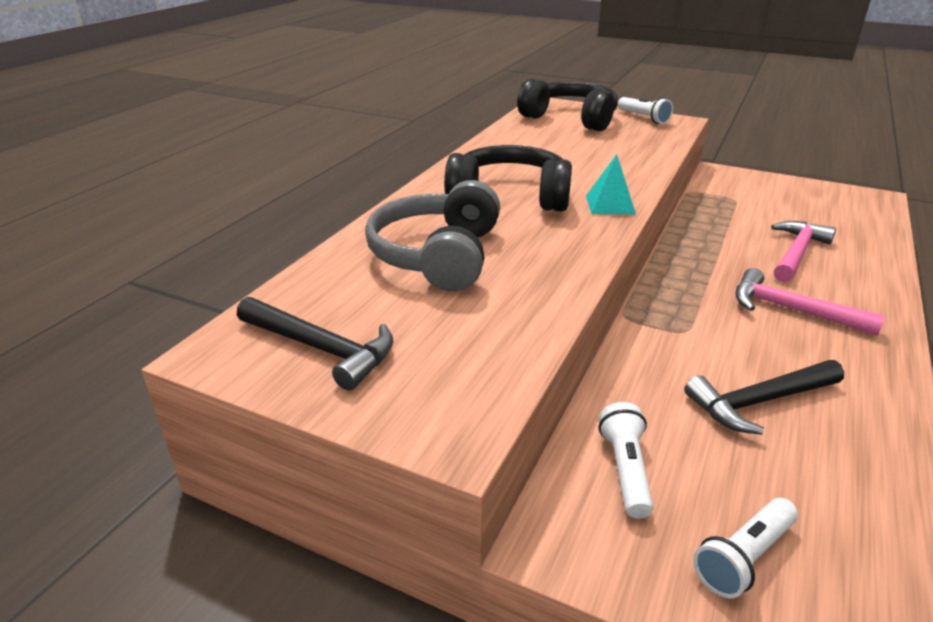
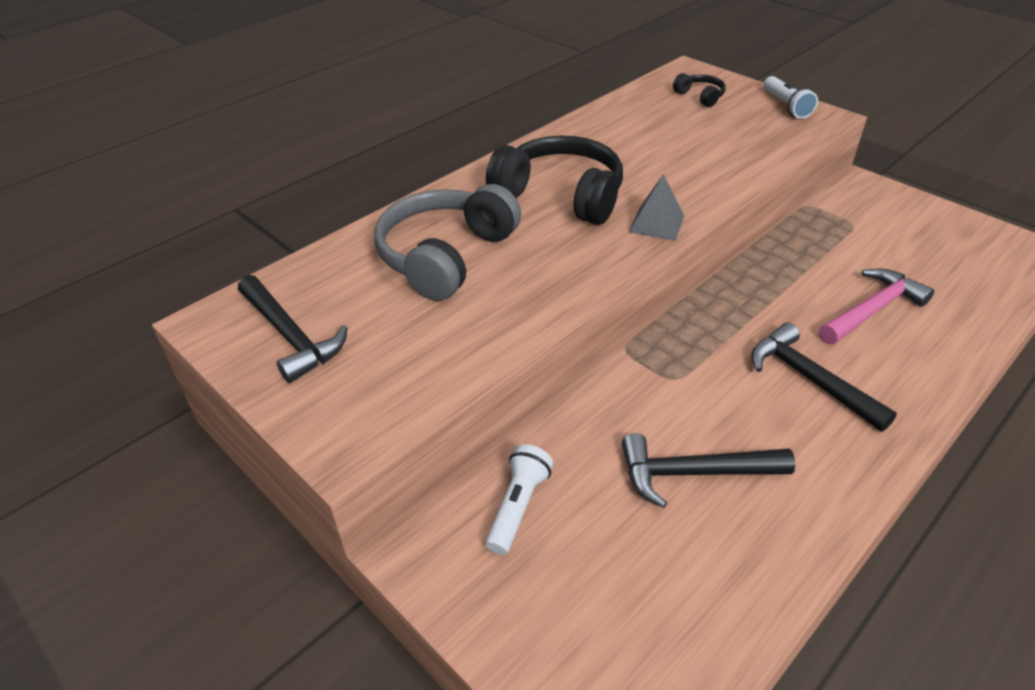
camera: 20 degrees right, 10 degrees up
black headphones [517,78,618,131] -> black headphones [673,73,726,107], size x0.46
turquoise pyramid [586,154,636,214] -> grey pyramid [629,174,684,241]
white flashlight [693,498,798,598] -> none
pink hammer [735,268,885,336] -> black hammer [751,322,897,432]

